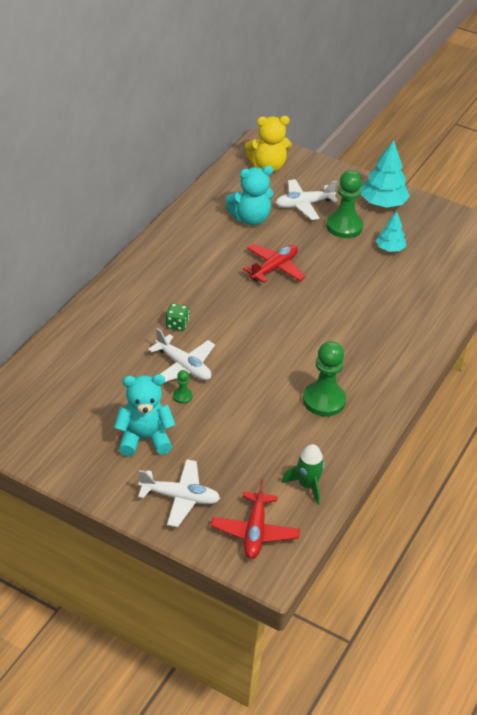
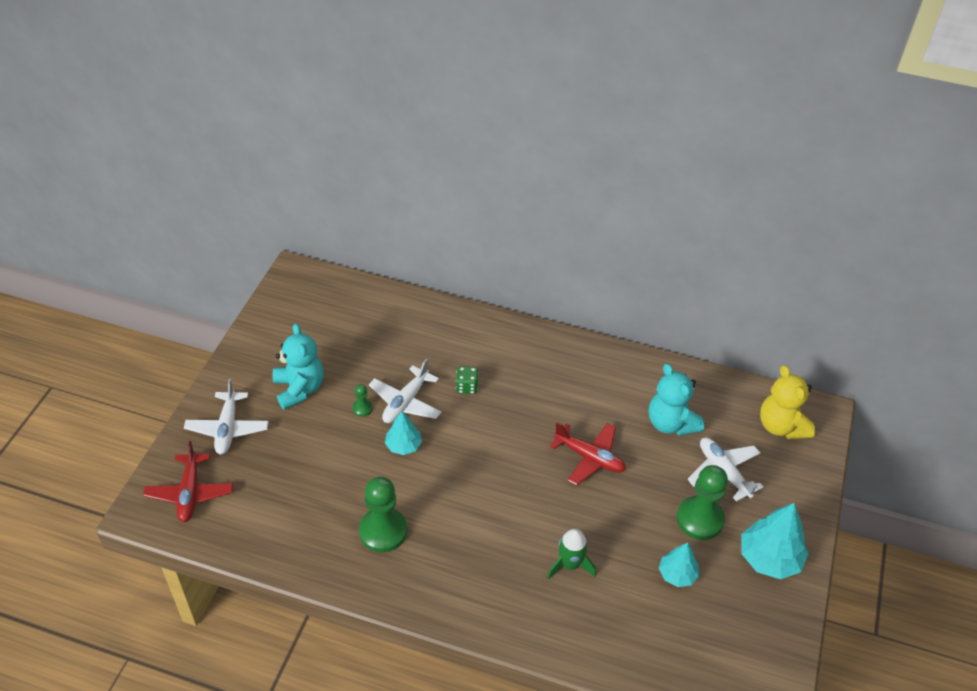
camera: 80 degrees right, 5 degrees up
red plane [211,479,300,559] -> red plane turned 90 degrees counterclockwise [143,441,233,523]
green rocket [281,444,324,505] -> green rocket moved to [547,529,596,579]
none -> turquoise tree [385,411,422,455]

